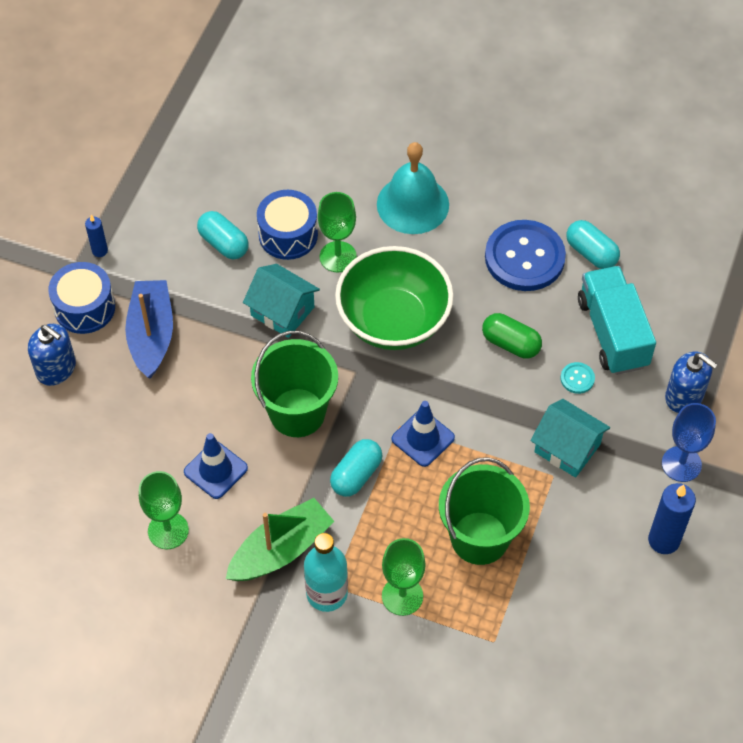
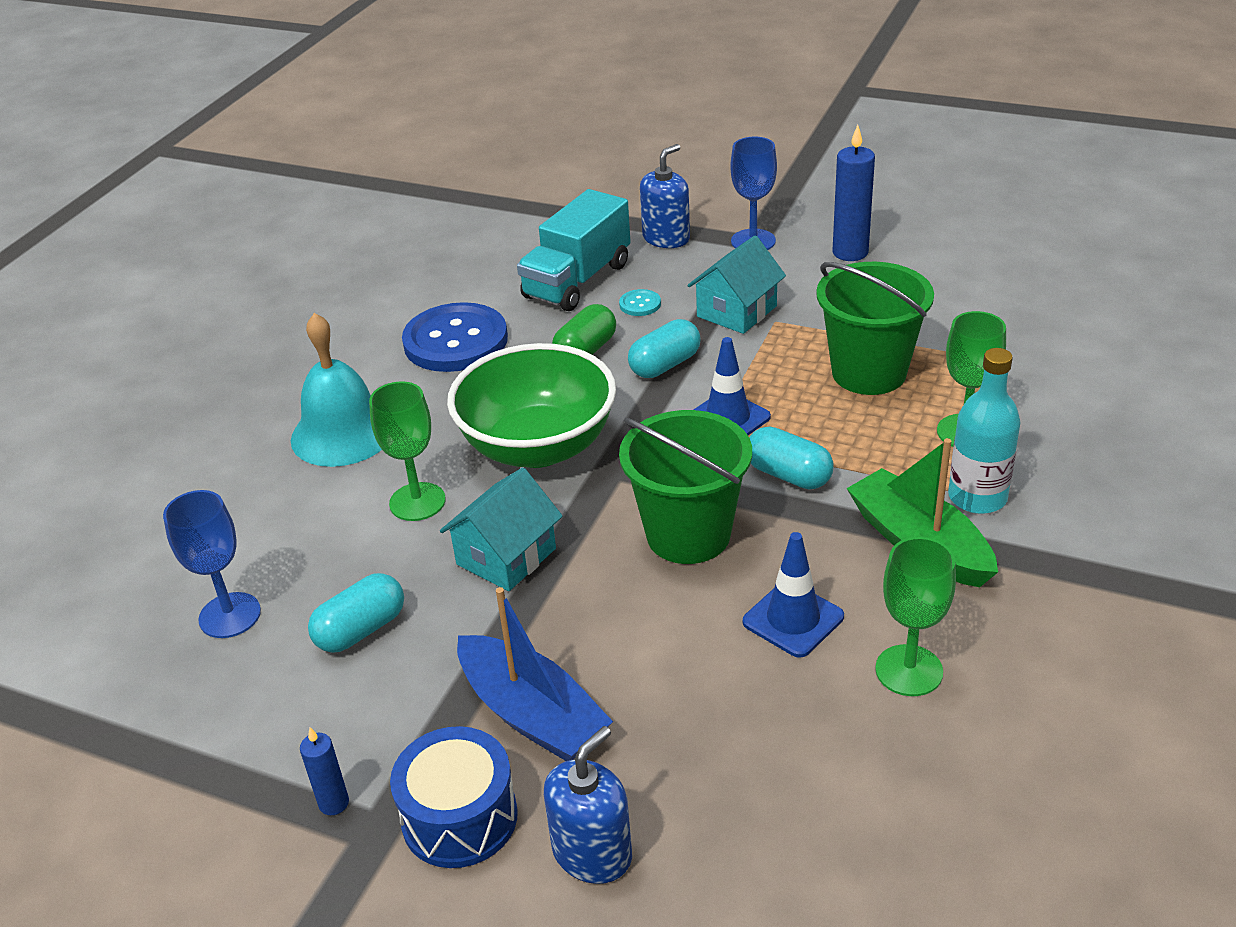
camera: 85 degrees left, 20 degrees down
blue boat [125,280,173,379] -> blue boat turned 135 degrees counterclockwise [457,587,613,761]
blue drum [257,190,318,260] -> none
turquoise capsule [566,220,620,269] -> turquoise capsule moved to [628,319,700,378]
turquoise truck [578,266,656,375] -> turquoise truck turned 45 degrees counterclockwise [517,189,631,311]
none -> blue goblet [163,490,261,638]

